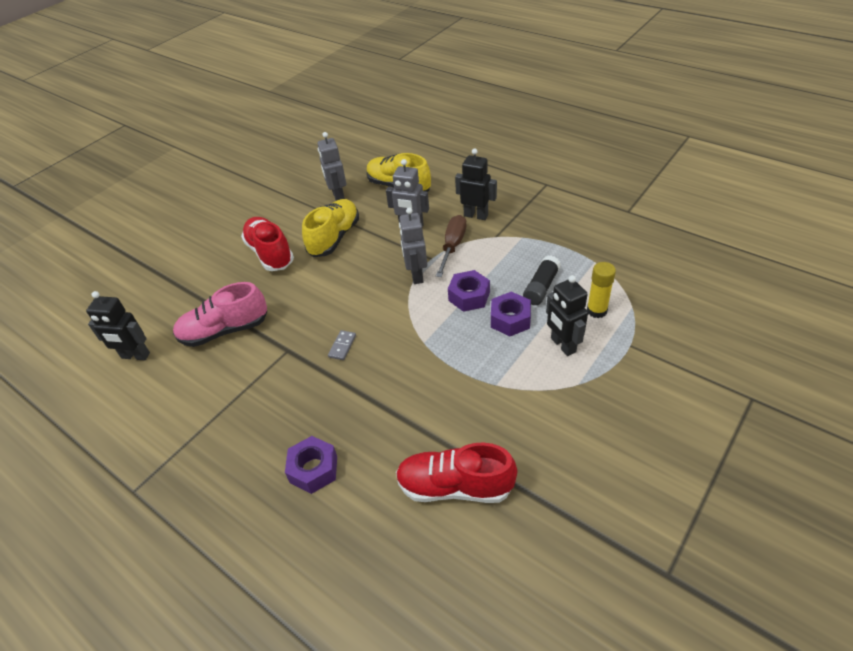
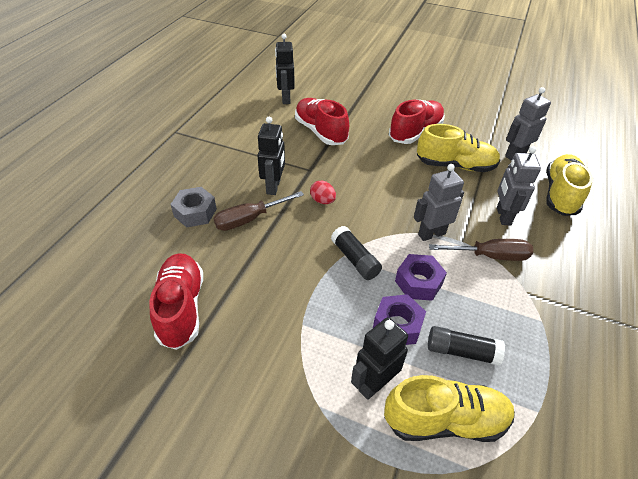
camera: 70 degrees right, 0 degrees up
pink shoe [173,282,267,347] -> red shoe [295,98,349,145]
purple nut [285,436,337,494] -> grey nut [170,187,217,228]
grey domino [328,330,356,360] -> red egg [310,181,336,204]
black robot [455,148,497,220] -> black robot moved to [257,117,285,195]
yellow glue stick [587,262,616,318] -> yellow shoe [384,375,515,442]
none -> brown screwdriver [214,191,304,231]
none -> black glue stick [331,226,382,280]

